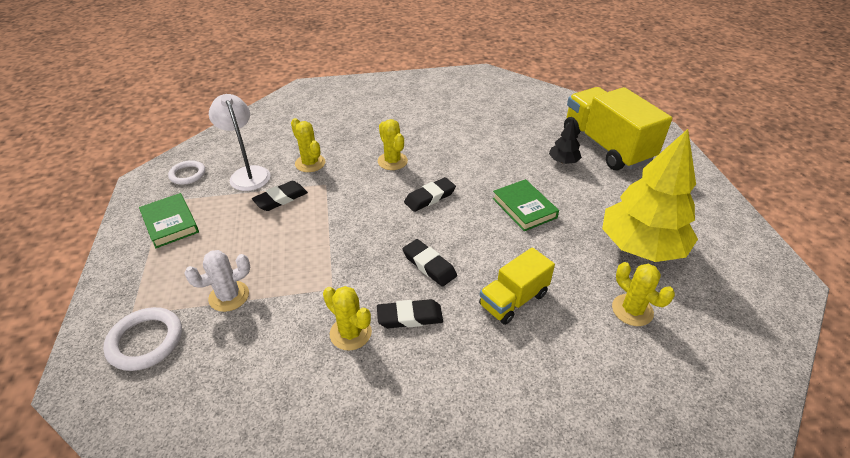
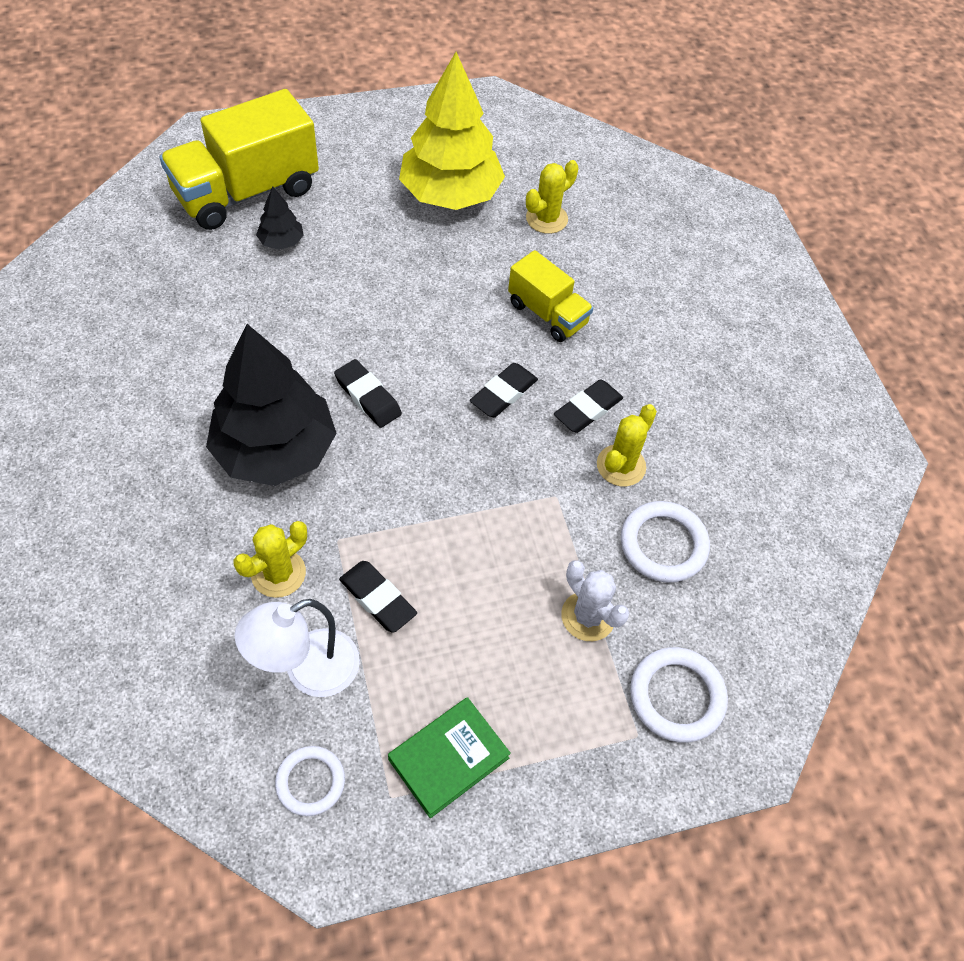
camera: 100 degrees left, 15 degrees up
black eraser [377,299,443,328] -> black eraser turned 60 degrees clockwise [554,379,623,433]
yellow cactus [378,119,408,170] -> black tree [206,324,337,486]
green book [493,179,559,231] -> none
none -> white ring [621,501,710,583]

